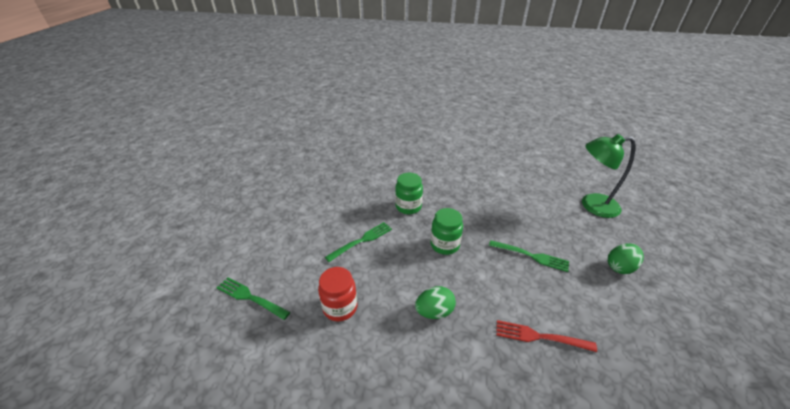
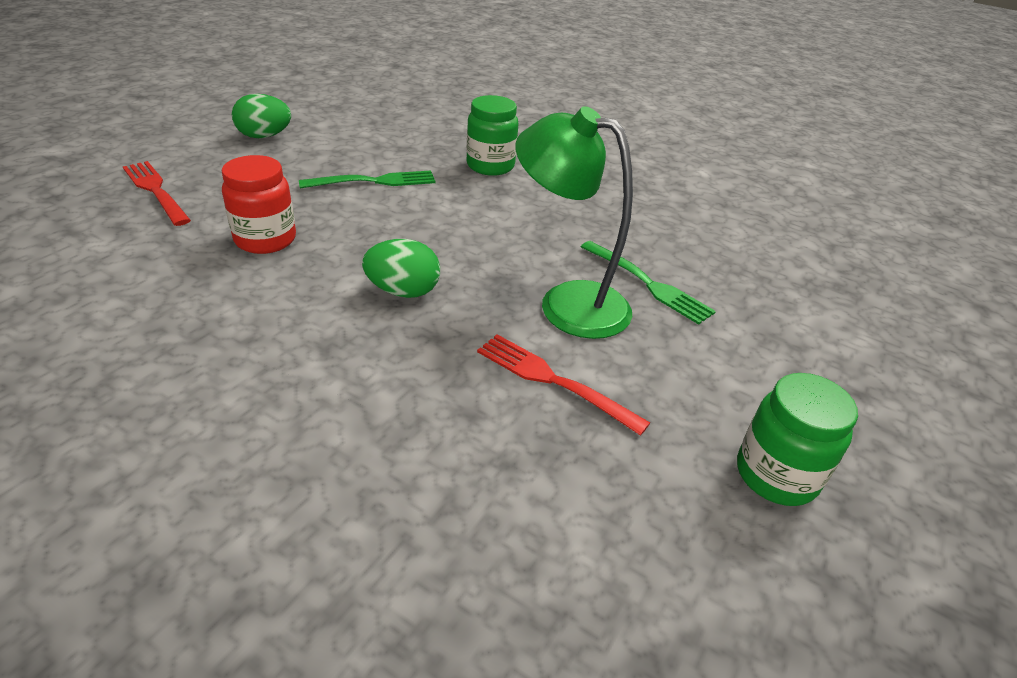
camera: 20 degrees right, 0 degrees up
green fork [217,277,290,320] -> red fork [123,161,191,226]
green jar [430,208,463,255] -> green jar moved to [737,373,858,506]
green lamp [582,134,636,218] -> green lamp moved to [515,106,633,339]
green egg [608,243,644,274] -> green egg moved to [232,94,291,138]

